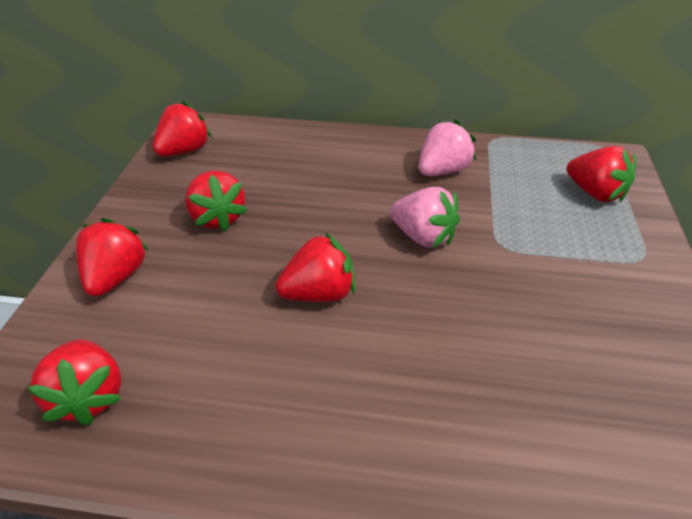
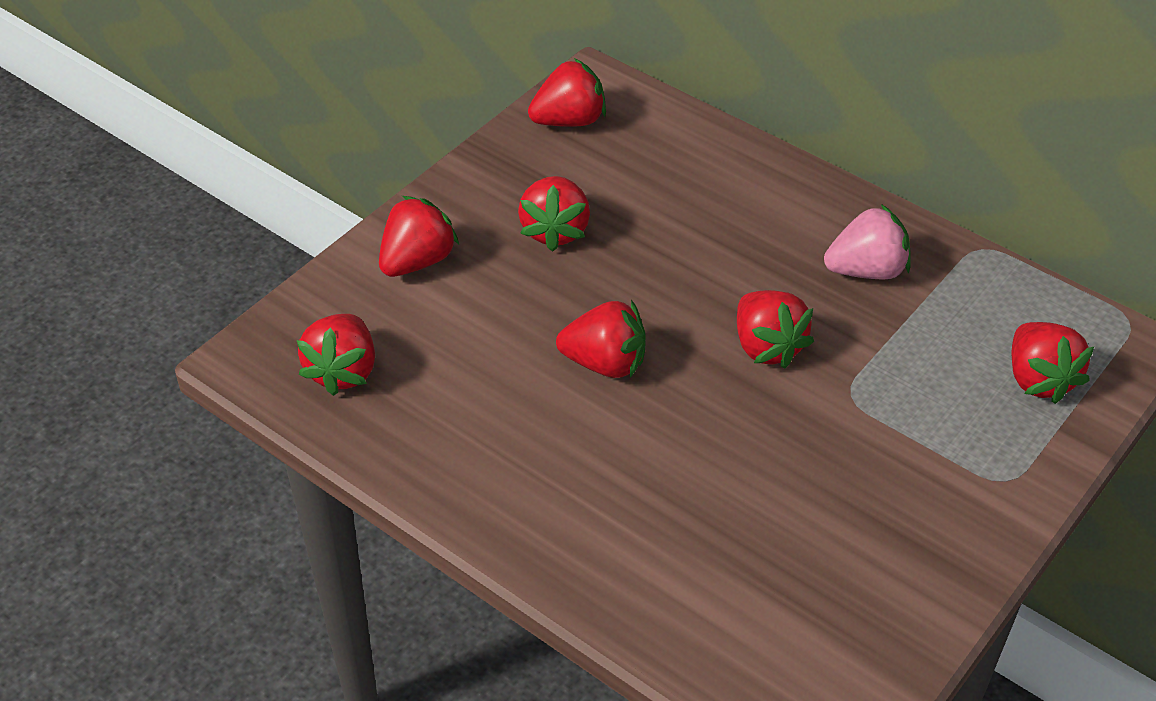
camera: 30 degrees right, 5 degrees up
pink strawberry [390,187,460,248] -> red strawberry [737,290,814,369]

